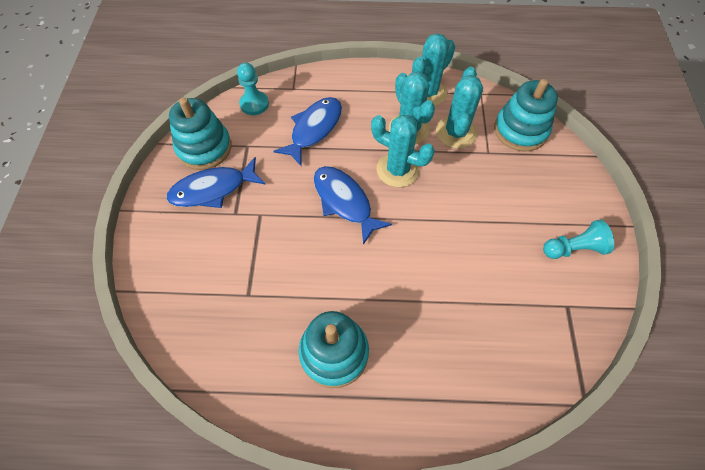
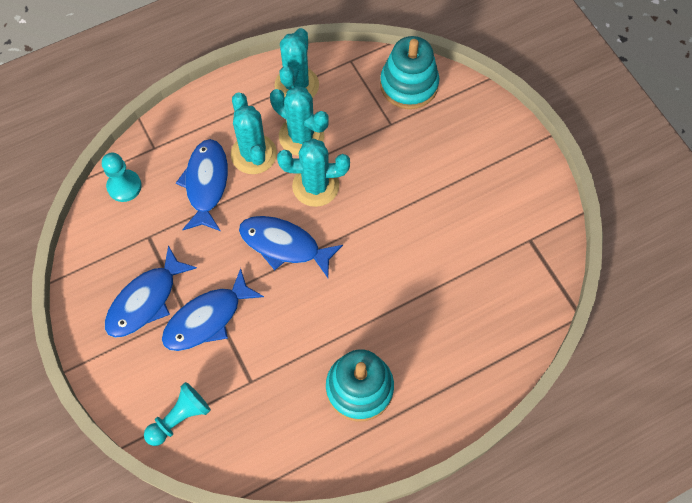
camera: 30 degrees left, 5 degrees up
turquoise stacking toy [169,97,232,170] -> none
turquoise cactus [436,67,483,149] -> turquoise cactus moved to [231,92,277,174]
turquoise pawn [543,220,614,259] -> turquoise pawn moved to [144,382,211,446]
none -> blue fish [162,268,264,351]

